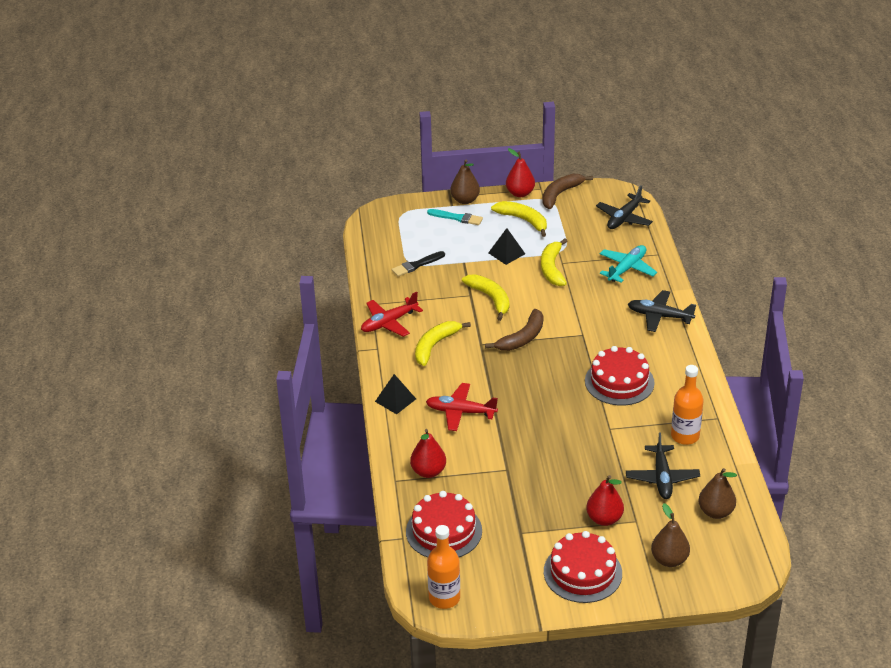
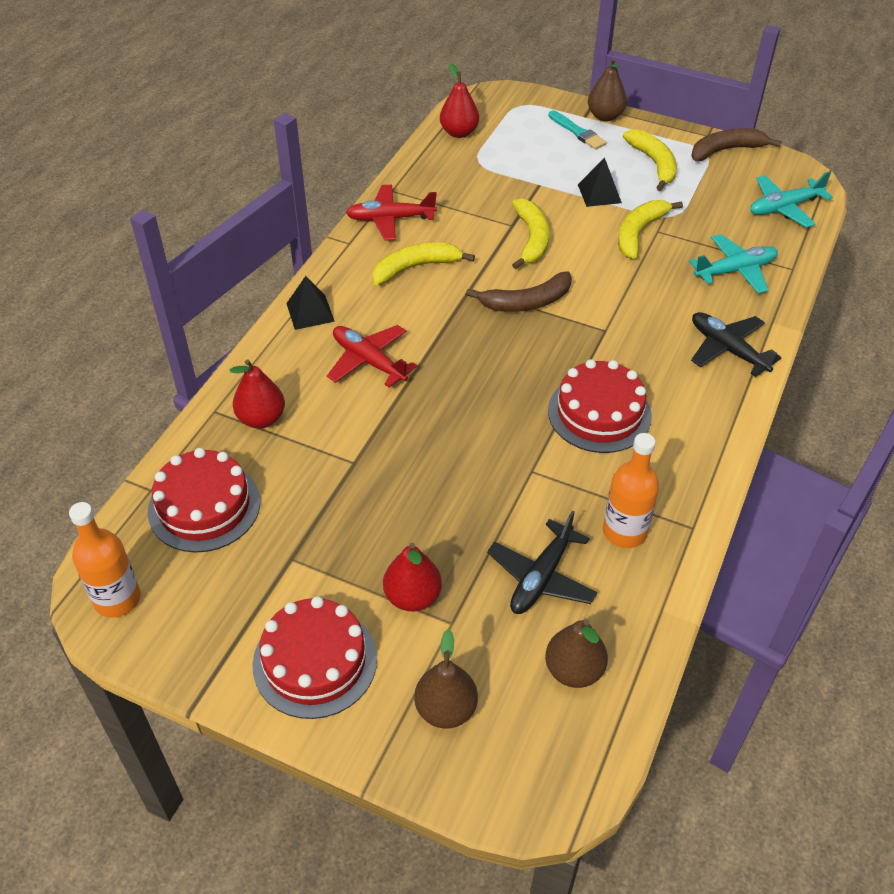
camera: 30 degrees right, 10 degrees up
black brush [391,251,445,277] -> none
red pear [506,148,535,197] -> red pear moved to [440,63,479,138]
black plane [596,185,653,229] -> turquoise plane [750,172,833,228]

